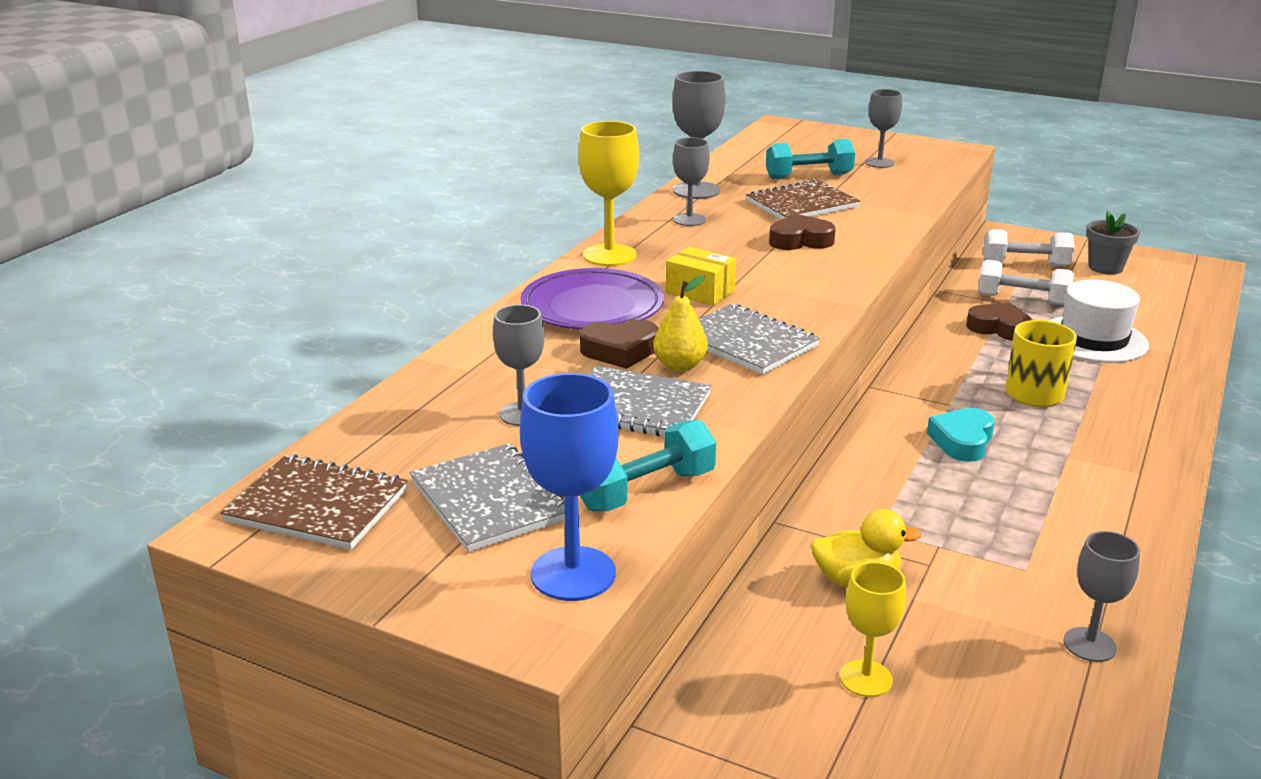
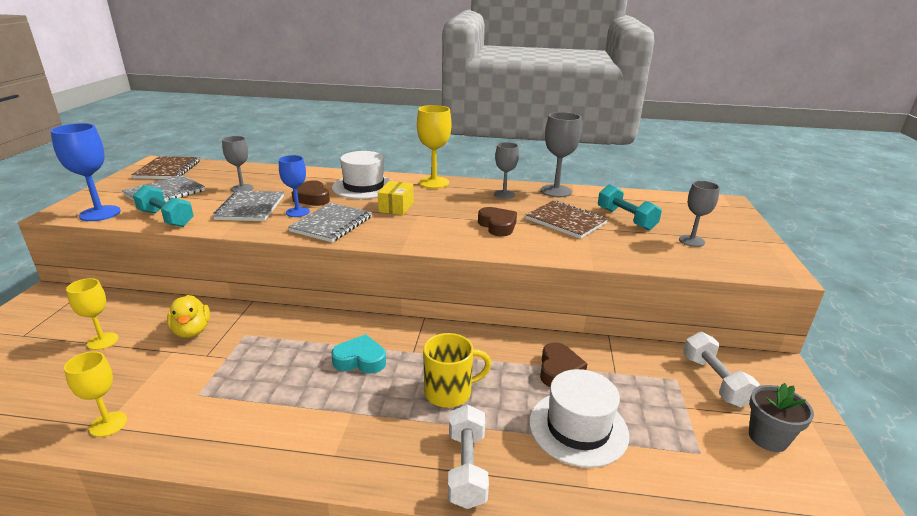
camera: 70 degrees right, 0 degrees up
purple plate [520,268,664,330] -> white hat [332,151,392,199]
yellow pear [653,275,708,372] -> blue goblet [279,155,310,217]
white dumbbell [978,260,1074,306] -> white dumbbell moved to [448,404,489,509]
grey goblet [1064,531,1140,662] -> yellow goblet [64,351,127,437]

